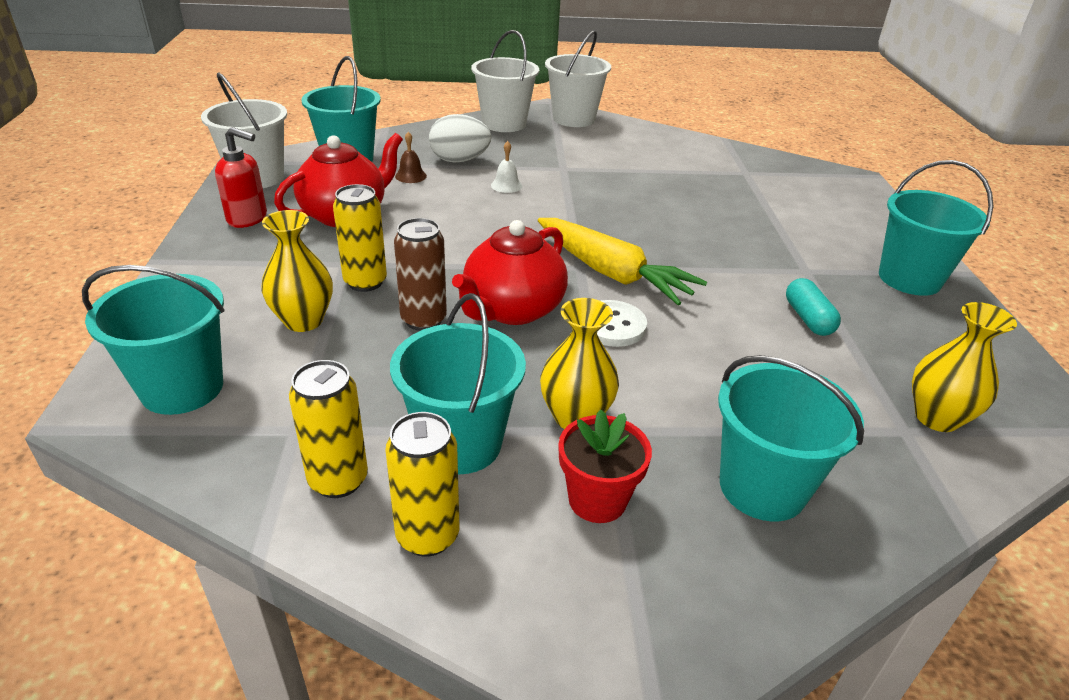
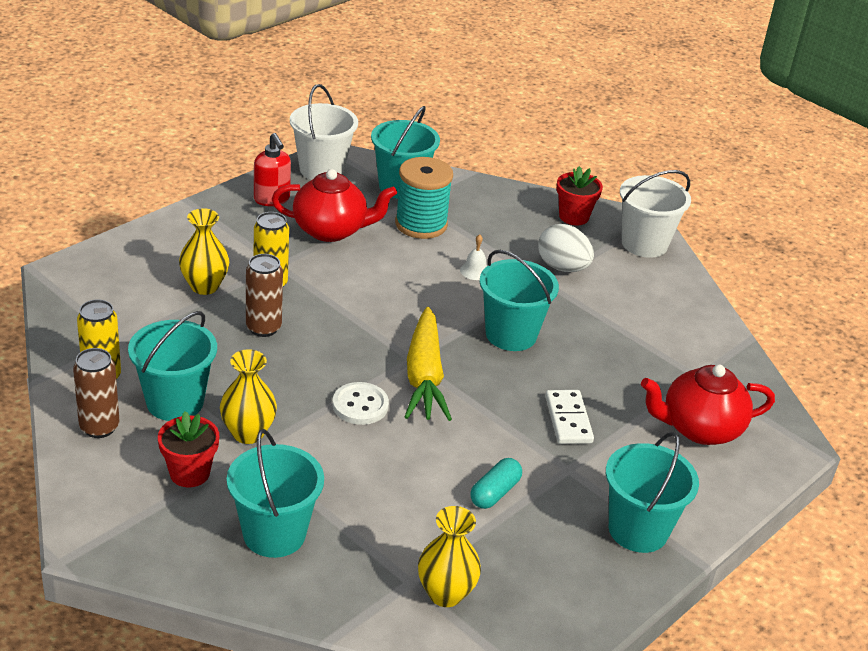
camera: 45 degrees right, 0 degrees up
turquoise bucket [82,265,225,415] -> turquoise bucket moved to [480,250,559,351]
yellow can [385,412,459,557] -> brown can [73,348,119,438]
brown bell [395,132,427,183] -> turquoise spool [395,157,453,239]
white egg [429,114,491,163] -> white egg moved to [538,224,594,272]
red teapot [452,220,568,325] -> red teapot moved to [641,364,775,445]
white bucket [471,30,539,132] -> red flower pot [557,166,603,225]
none -> white domino [545,390,594,444]

